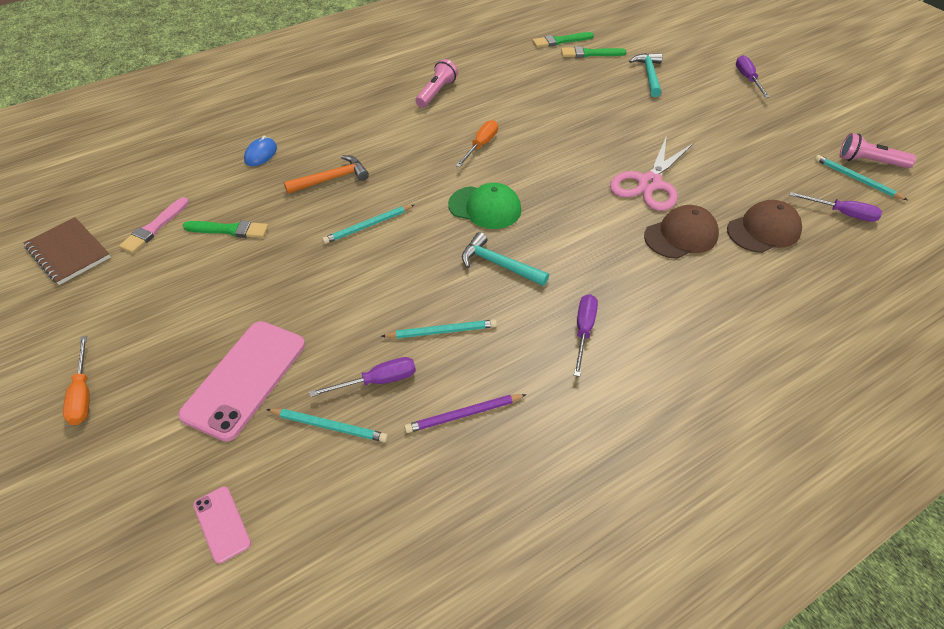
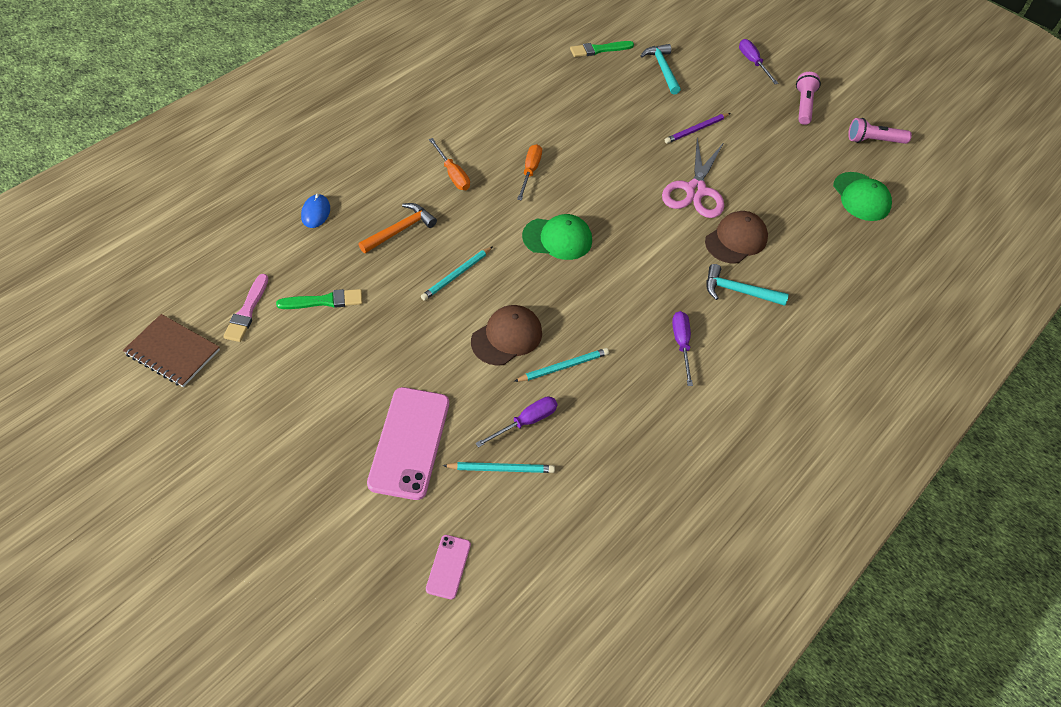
camera: 20 degrees left, 5 degrees up
orange screwdriver [63,336,90,425] -> orange screwdriver moved to [429,138,470,190]
pink phone [193,486,251,564] -> pink phone turned 60 degrees clockwise [426,535,471,599]
purple pencil [404,394,527,433] -> purple pencil moved to [665,113,730,144]
pink flashlight [415,59,458,108] -> pink flashlight moved to [796,72,821,125]
turquoise hammer [462,232,549,286] -> turquoise hammer moved to [706,264,789,306]
green brush [532,32,594,48] -> none
brown cap [727,200,802,253] -> brown cap moved to [471,305,542,366]
purple screwdriver [790,192,882,222] -> green cap [833,172,892,221]
turquoise pencil [815,155,907,200] -> none

